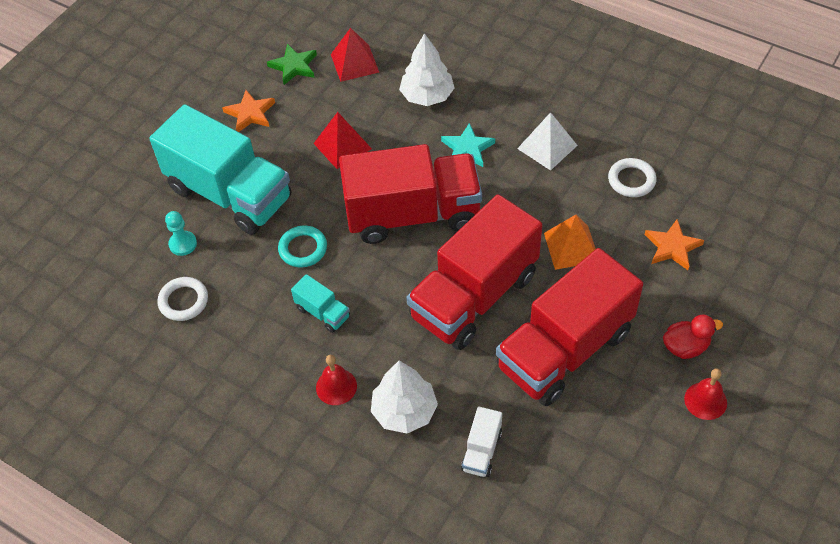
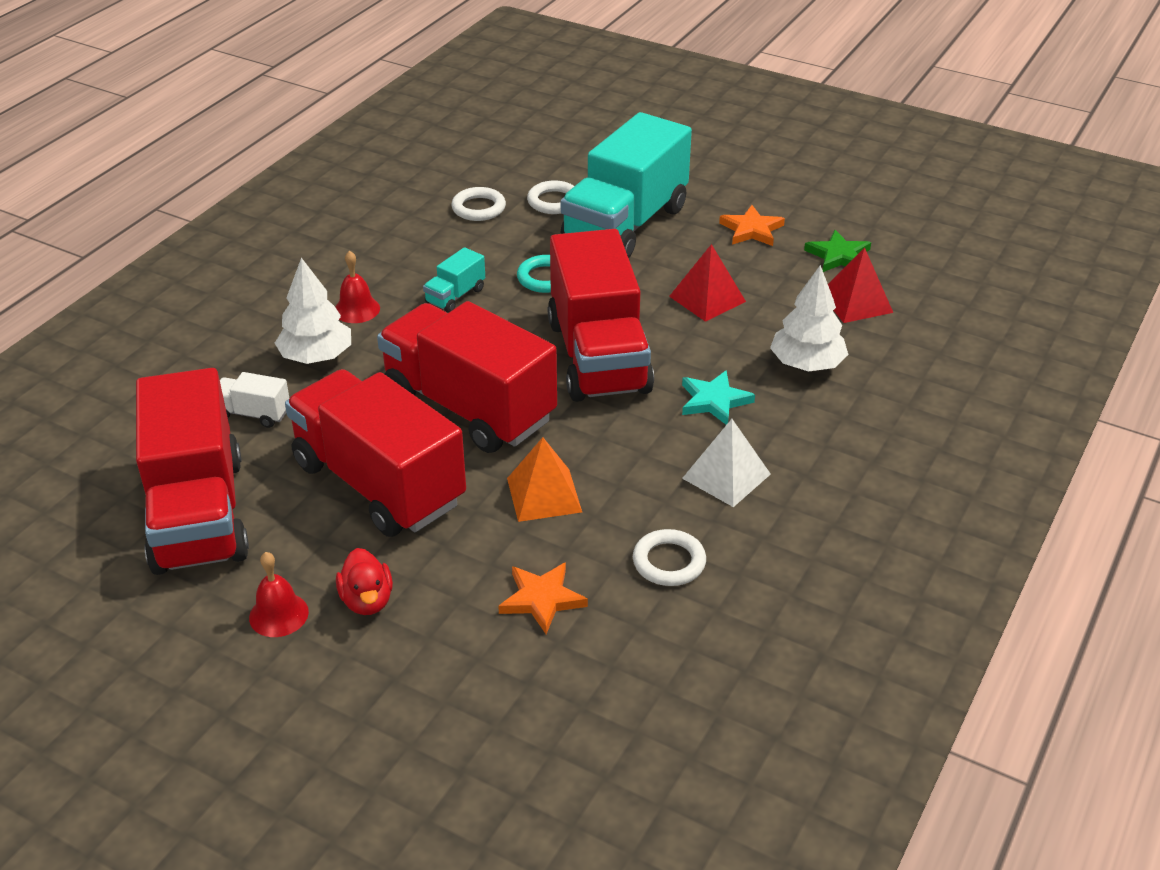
camera: 85 degrees right, 15 degrees down
turquoise pawn [165,211,197,256] -> white ring [527,180,574,214]
none -> red truck [136,368,249,575]

